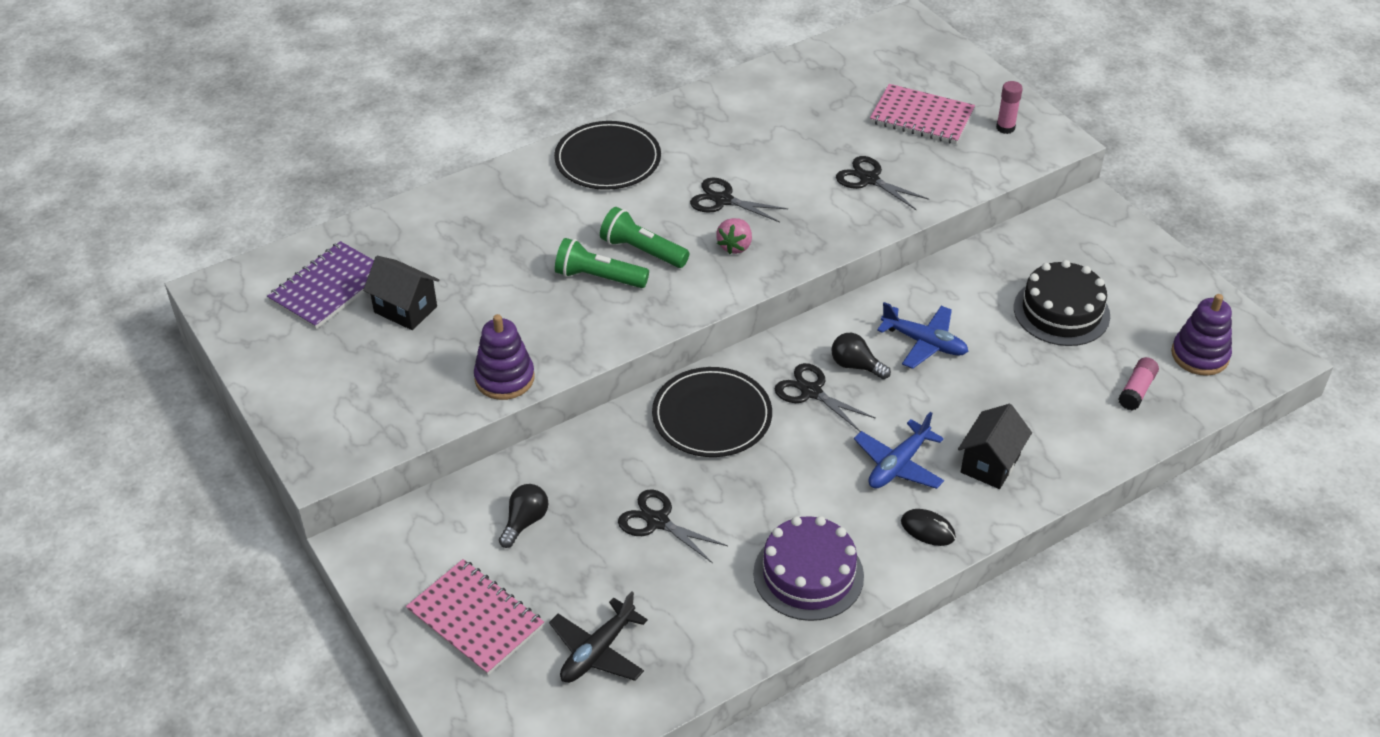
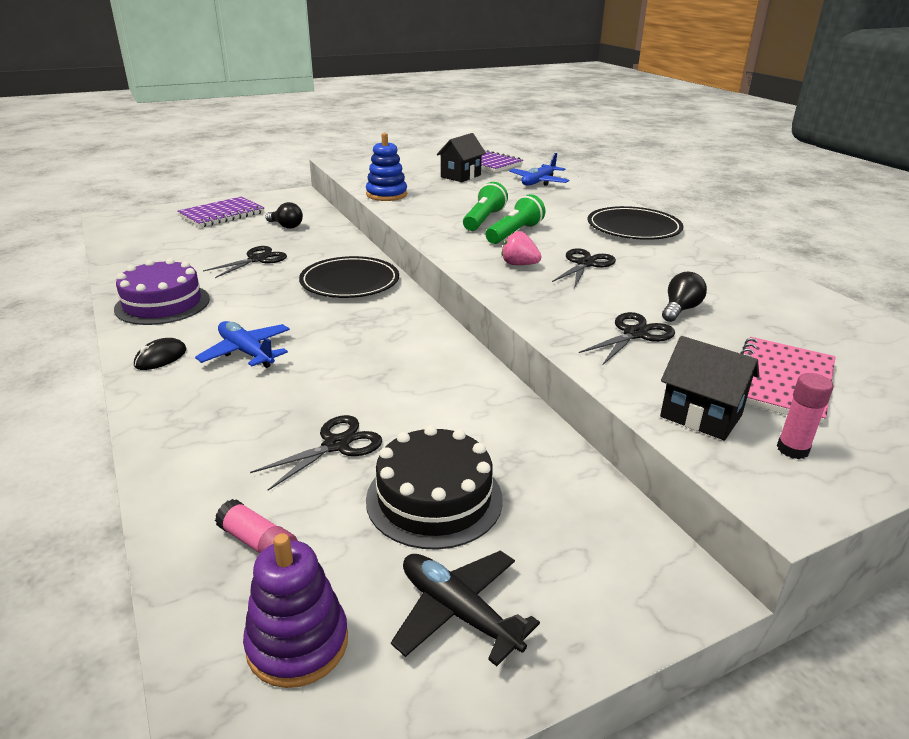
camera: 95 degrees right, 15 degrees down
pink notebook [406,559,544,676] -> purple notebook [177,197,264,227]
purple stacking toy [474,314,535,400] -> blue stacking toy [366,133,407,201]
black plane [549,591,648,683] -> black plane moved to [391,550,540,666]
black scissors [775,363,876,431] -> black scissors moved to [250,415,382,491]
black light bulb [831,333,891,379] -> black light bulb moved to [662,272,707,322]
blue plane [877,302,968,369] -> blue plane moved to [509,153,570,186]
black house [958,404,1032,489] -> black house moved to [660,336,759,440]

